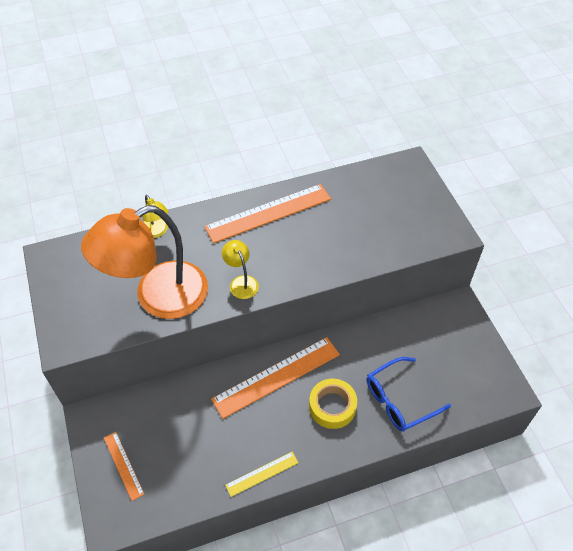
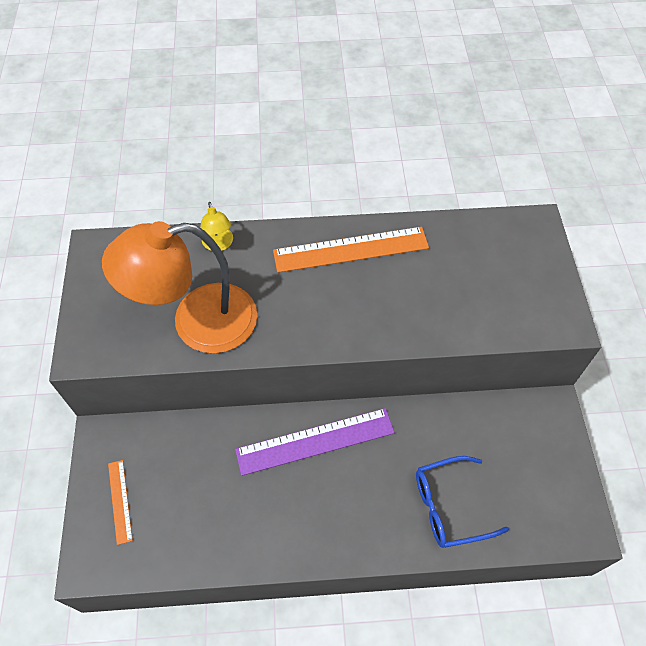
camera: 15 degrees right, 5 degrees up
orange ruler [211,337,340,419] -> purple ruler [235,408,395,476]
yellow lamp [222,240,259,299] -> none
yellow ruler [225,452,298,497] -> none
yellow tape [309,379,357,429] -> none

